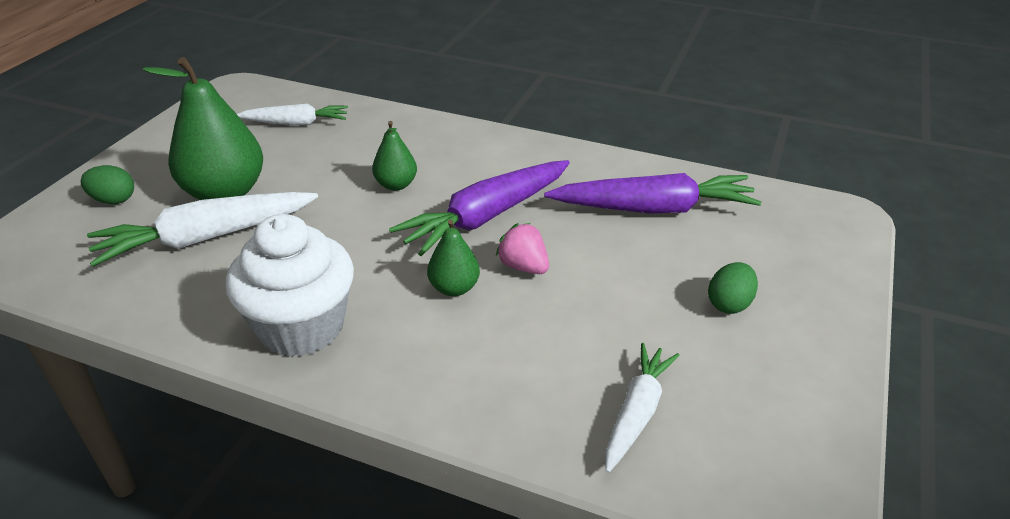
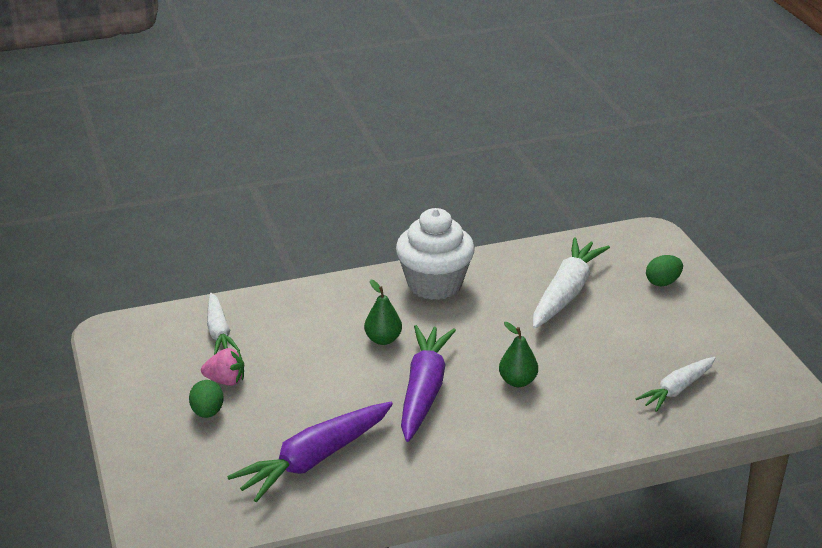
camera: 140 degrees right, 5 degrees down
green pear [143,57,263,200] -> none
pink strawberry [496,223,549,274] -> pink strawberry moved to [201,348,244,386]

